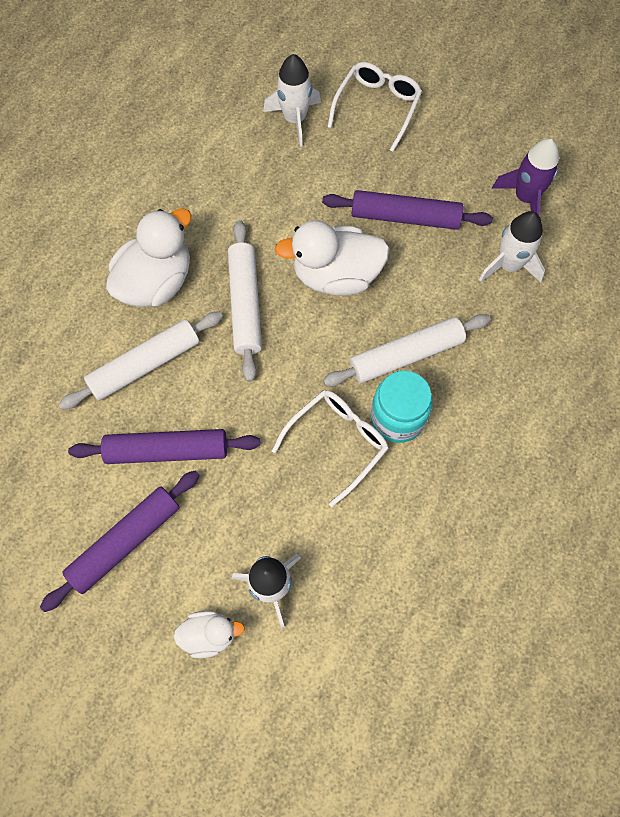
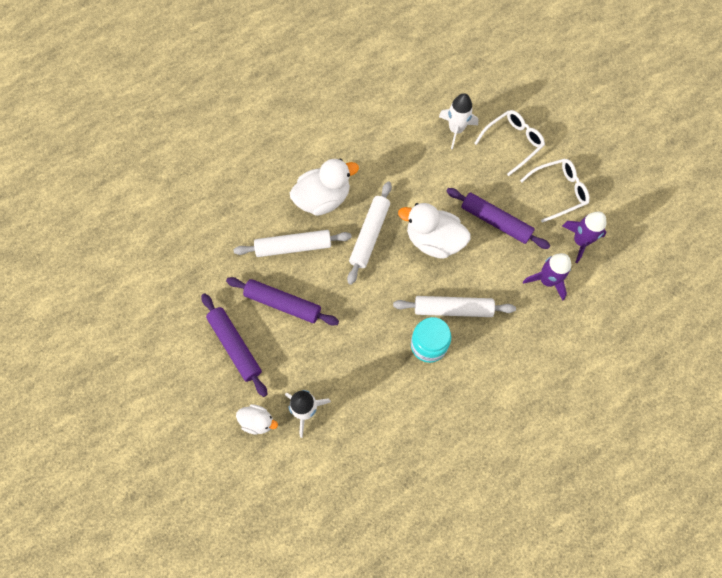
camera: 25 degrees right, 0 degrees up
purple rolling pin [40,471,200,612] -> purple rolling pin turned 75 degrees clockwise [201,293,268,397]
white glasses [272,390,389,507] -> white glasses moved to [520,158,590,223]
white rocket [479,211,545,282] -> purple rocket [523,253,571,300]

